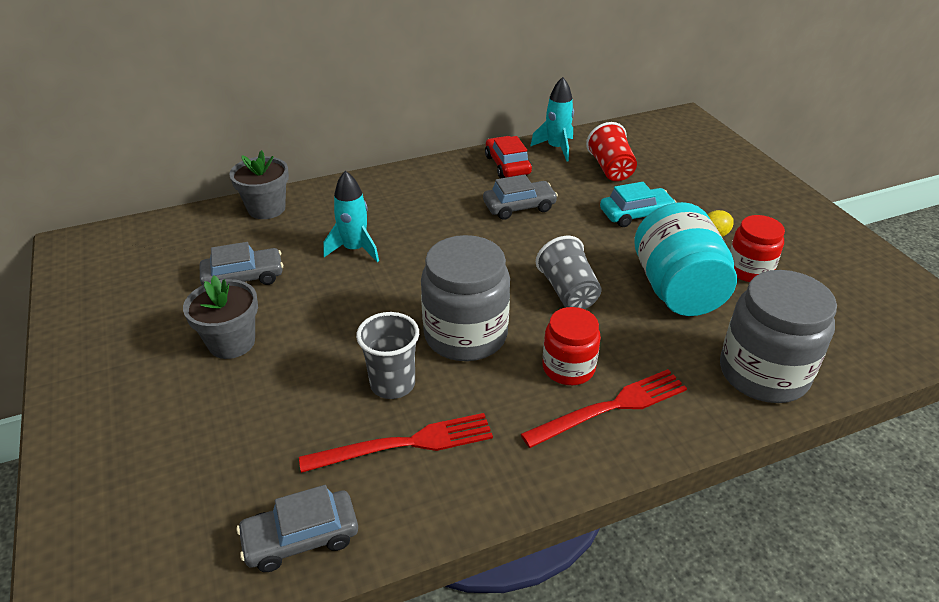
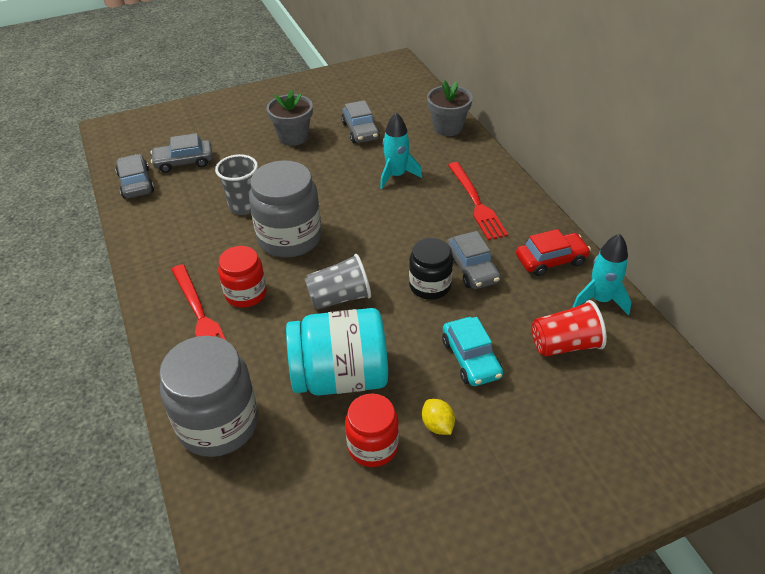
camera: 90 degrees right, 5 degrees up
red fork [299,413,493,473] -> red fork moved to [448,162,508,240]
none -> grey car [151,133,213,173]
none -> black jar [409,238,453,300]

